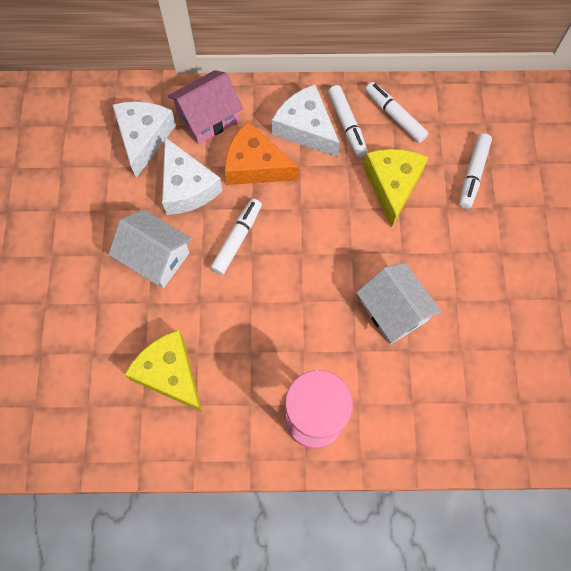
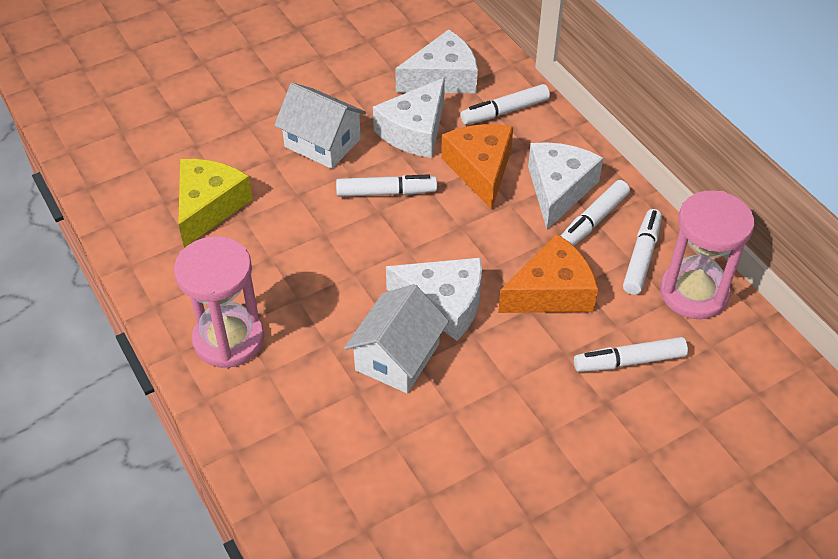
camera: 60 degrees right, 20 degrees down
white house [109,209,192,288] -> white house turned 60 degrees counterclockwise [274,83,366,169]
pink house [168,70,243,144] -> white marker [461,84,550,125]
yellow cheese [364,149,429,227] -> orange cheese [498,234,598,313]
none -> white cheese [386,258,482,341]
none -> pink hourglass [660,190,754,319]

